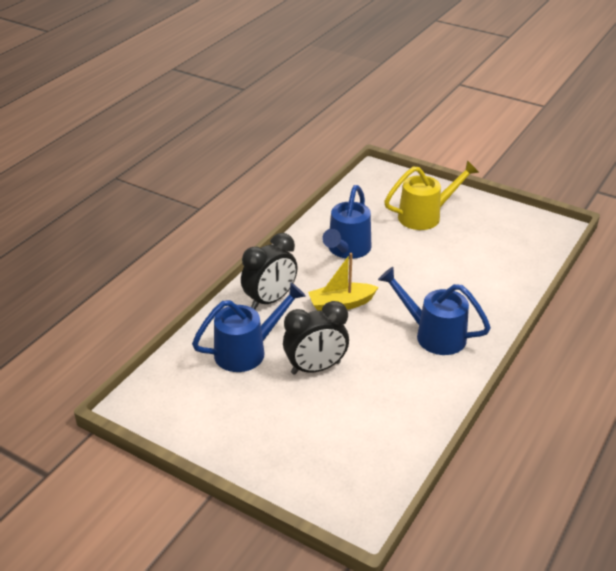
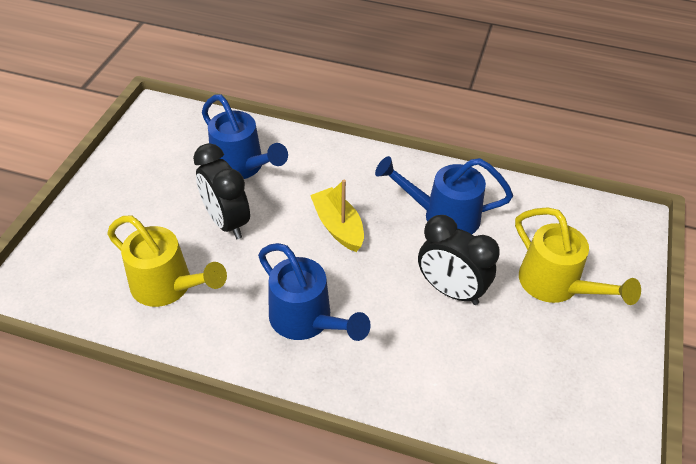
camera: 75 degrees right, 10 degrees up
black clock [241,233,298,310] -> black clock moved to [418,215,500,305]
blue watering can [378,267,491,355] -> blue watering can turned 120 degrees clockwise [258,243,371,341]
none -> yellow watering can [107,216,227,307]

